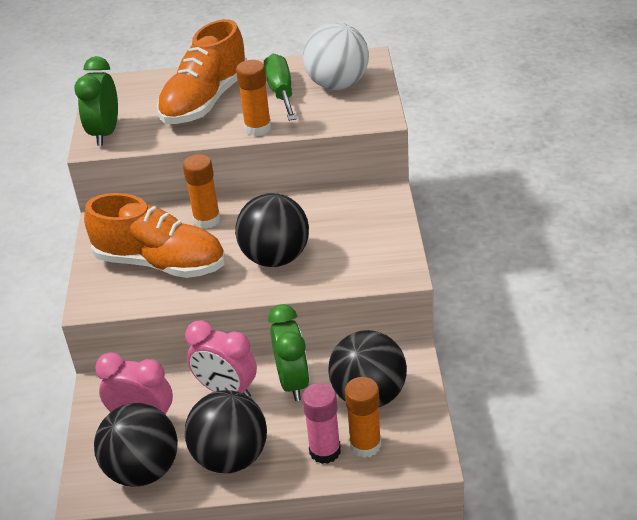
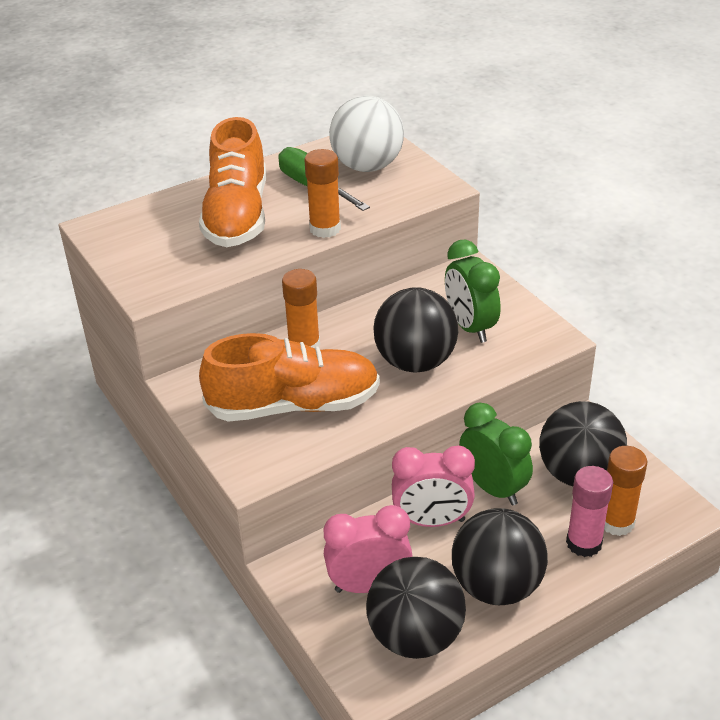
camera: 30 degrees left, 0 degrees up
green clock [74,56,118,146] -> green clock moved to [445,240,501,343]

